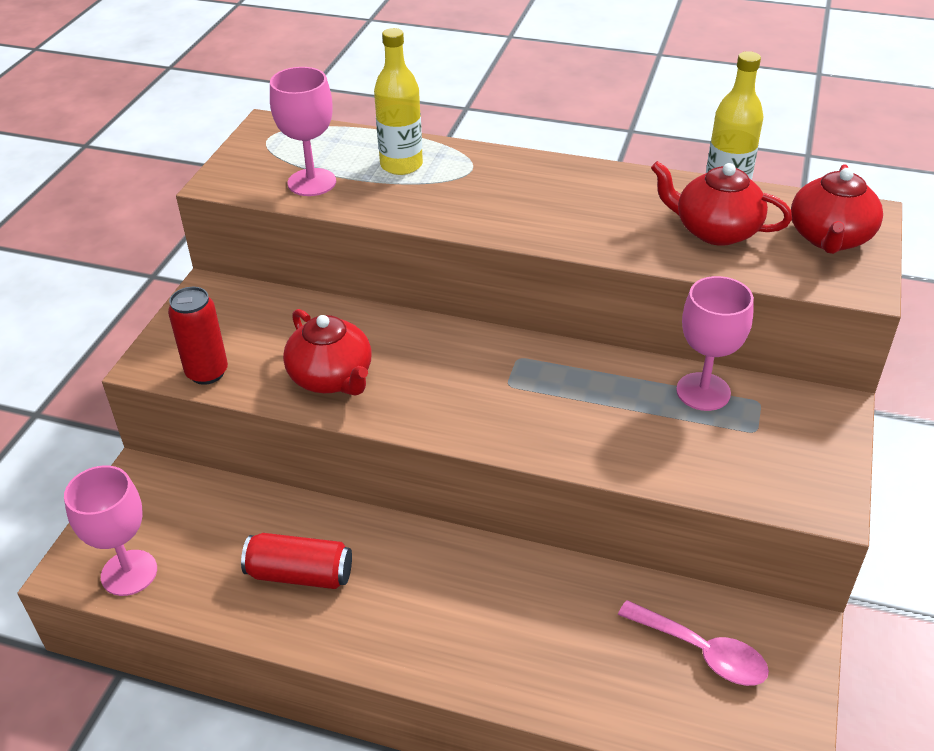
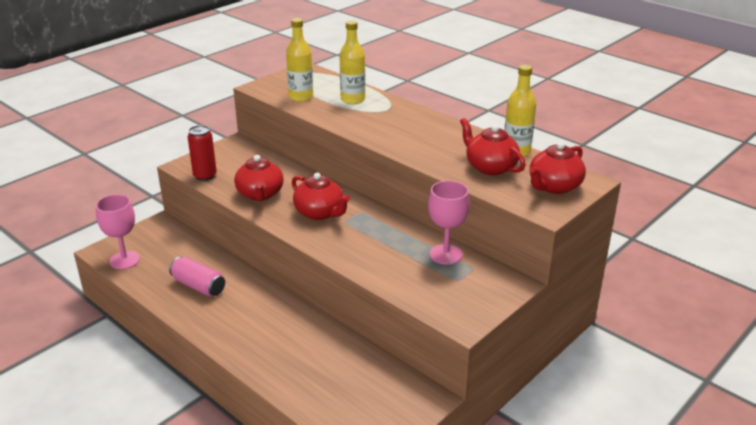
camera: 25 degrees right, 10 degrees down
red can [241,533,352,589] -> pink can [169,256,225,297]
pink goblet [270,67,336,196] -> yellow bottle [286,18,313,102]
pink spoon [618,600,769,686] -> none
none -> red teapot [292,173,350,220]

